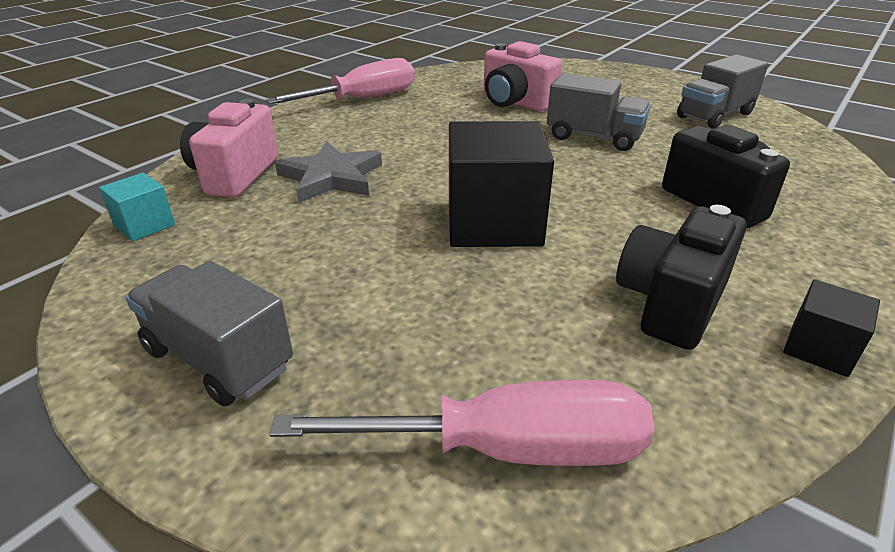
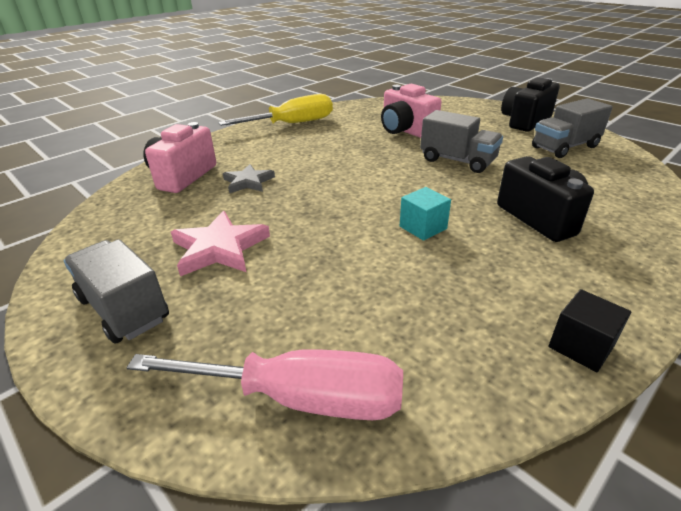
camera: 10 degrees right, 0 degrees up
turquoise cube [99,173,175,242] -> turquoise cube moved to [400,187,451,241]
pink screwdriver [266,58,415,104] -> yellow screwdriver [218,94,333,126]
grey star [275,141,382,203] -> grey star [223,164,275,193], size x0.66
black cube [449,121,554,247] -> none
black camera [616,205,747,350] -> black camera moved to [501,77,560,132]
none -> pink star [171,211,270,276]

